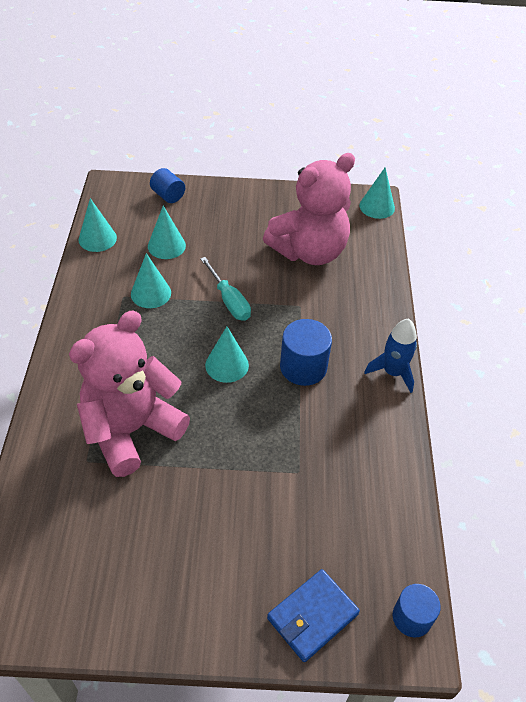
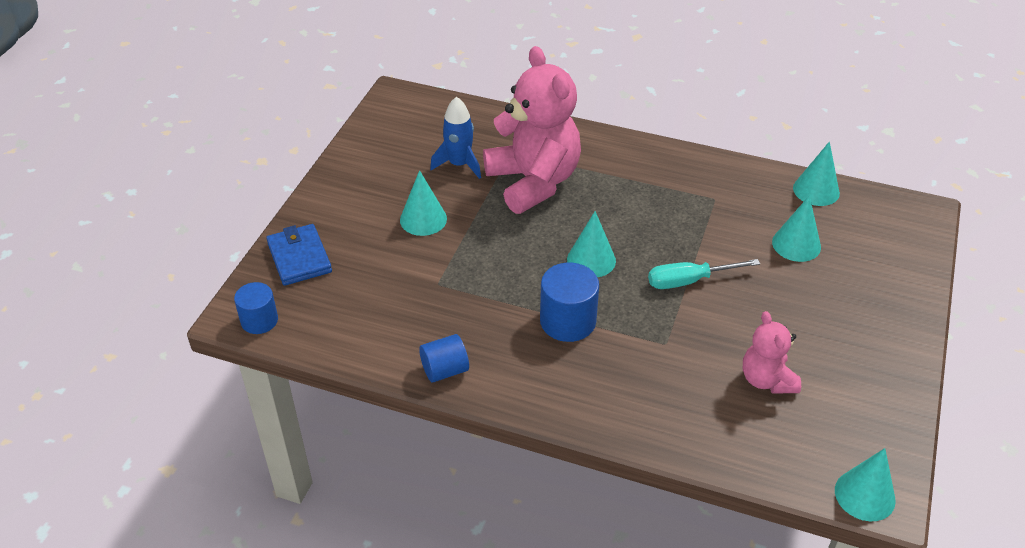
camera: 110 degrees right, 5 degrees down
turquoise cone [131,253,171,308] -> turquoise cone moved to [400,170,447,236]
blue cylinder [150,168,185,203] -> blue cylinder moved to [419,334,469,383]
pink teddy bear [263,153,355,265] -> pink teddy bear [743,311,801,394], size x0.51
blue rocket [364,319,417,393] -> blue rocket moved to [430,97,481,179]

